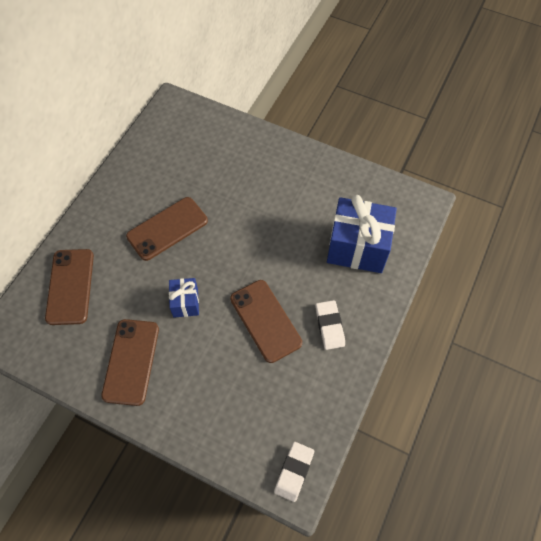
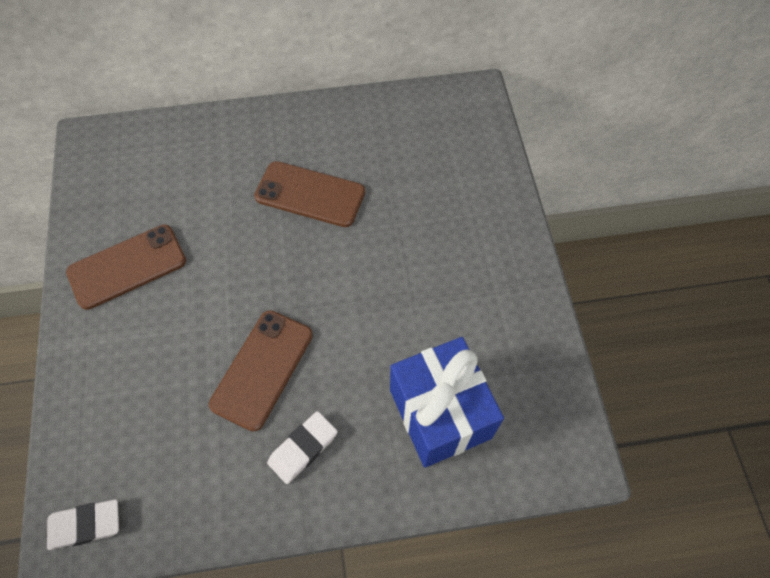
camera: 55 degrees right, 0 degrees up
brown phone [45,249,94,325] -> none
blue gift [169,278,199,317] -> none

